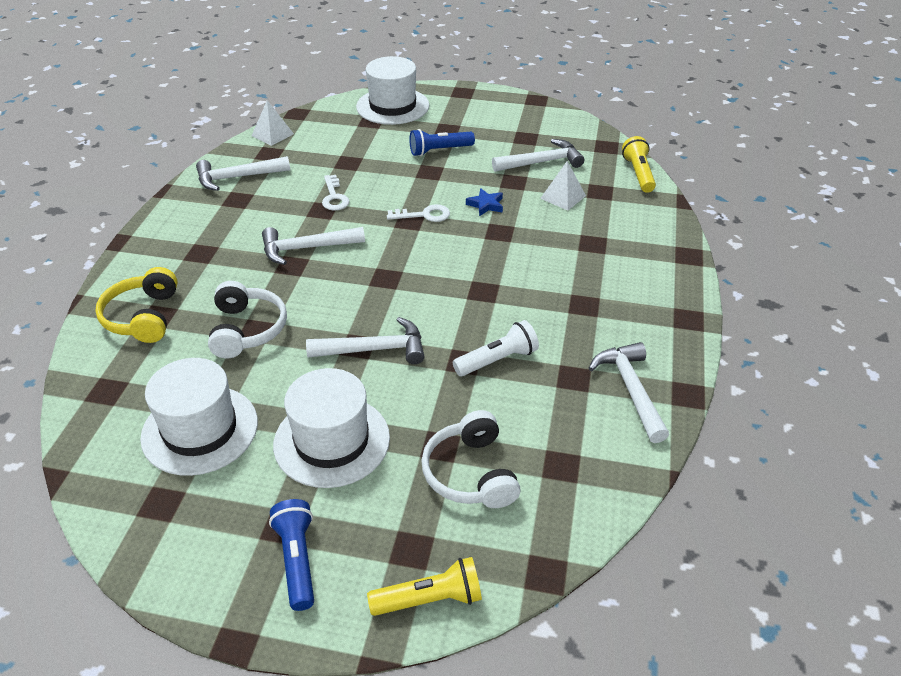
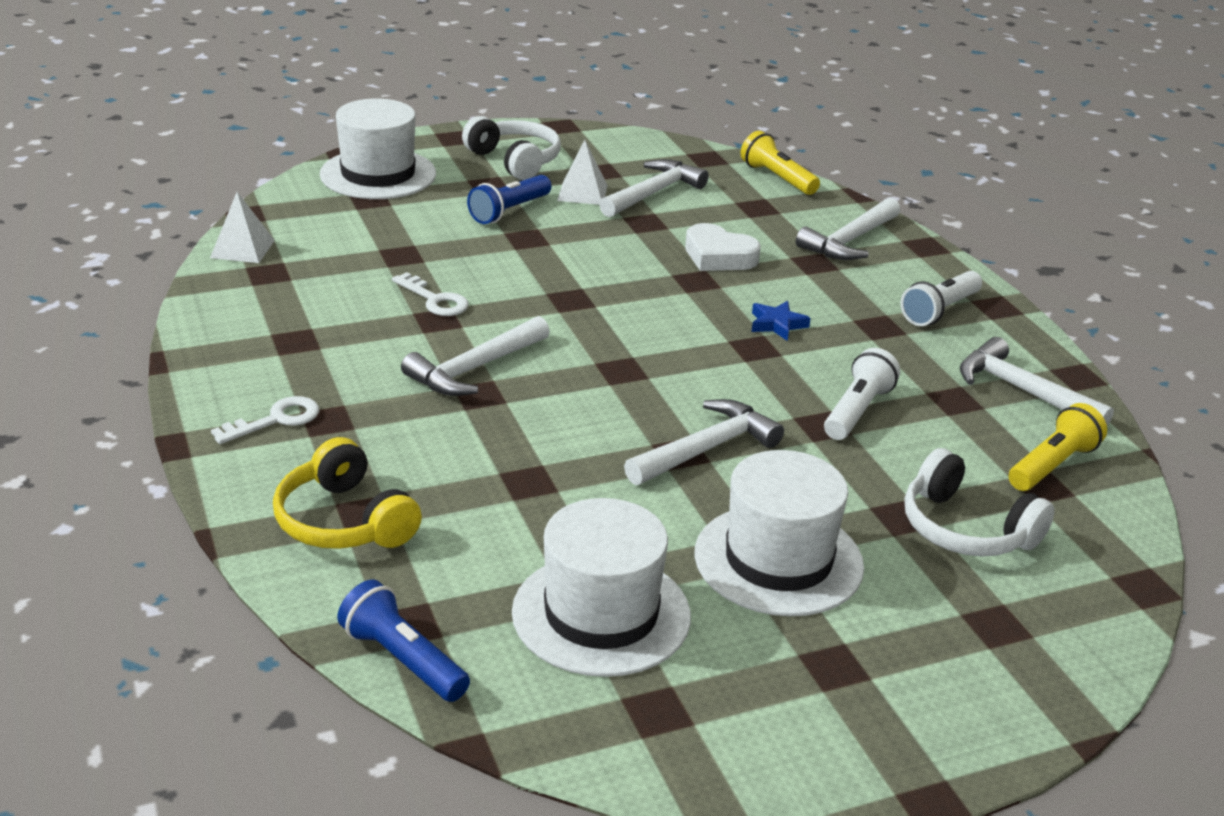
camera: 35 degrees left, 10 degrees down
white hammer [196,156,290,191] -> white hammer moved to [796,198,900,260]
white headphones [208,281,287,358] -> white headphones moved to [462,116,561,180]
blue flashlight [269,499,314,611] -> blue flashlight moved to [337,580,470,702]
yellow flashlight [367,557,482,616] -> yellow flashlight moved to [1009,403,1107,491]
white key [387,204,450,222] -> white key moved to [211,396,319,444]
blue star [466,188,503,216] -> blue star moved to [752,301,811,341]
white pyramid [540,161,586,211] -> white pyramid moved to [557,140,608,205]
none -> white heart [685,223,761,271]
none -> white flashlight [901,271,982,326]

